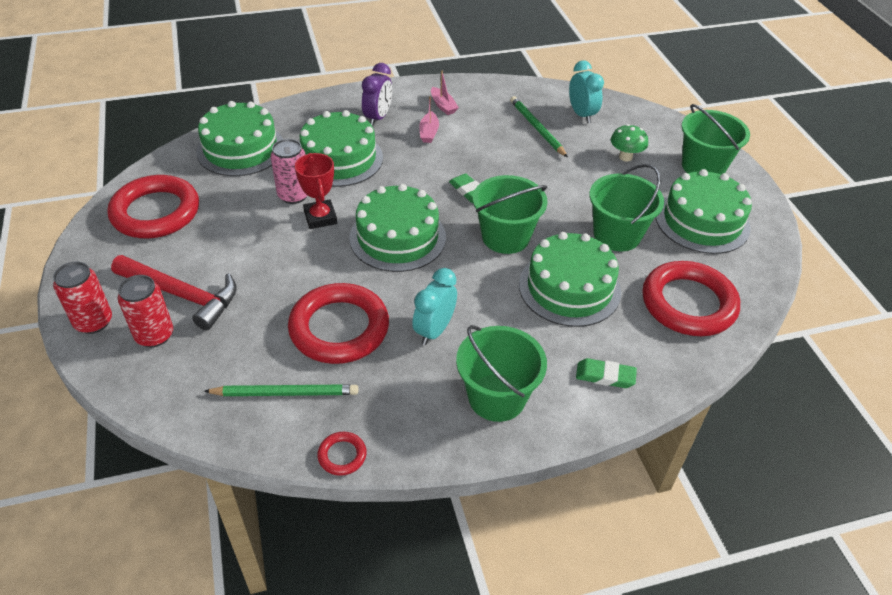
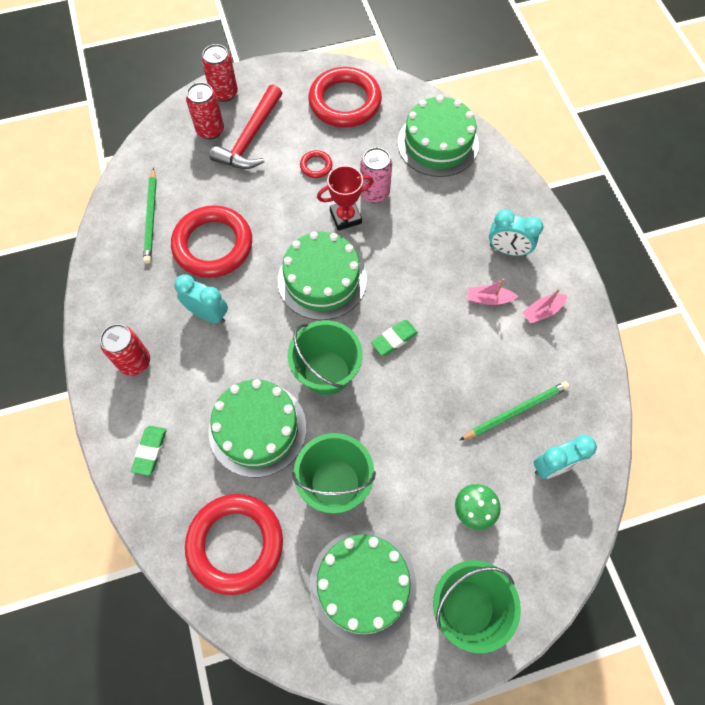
camera: 90 degrees right, 20 degrees up
green cake [300,110,383,187] -> none
red ring [317,432,367,476] -> red ring moved to [300,150,332,178]
purple clock [362,63,392,126] -> turquoise clock [489,209,543,256]
green bucket [456,325,547,422] -> red can [100,324,150,376]

